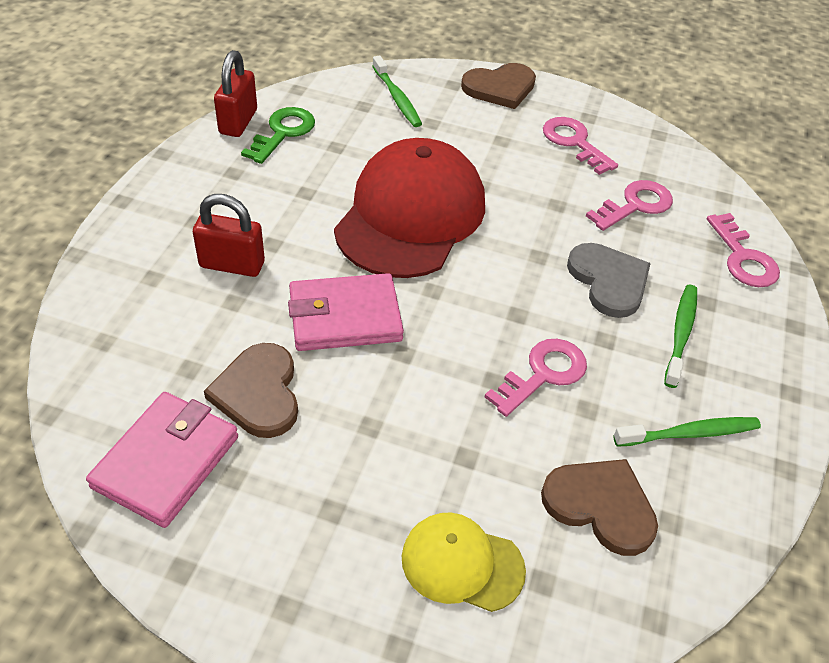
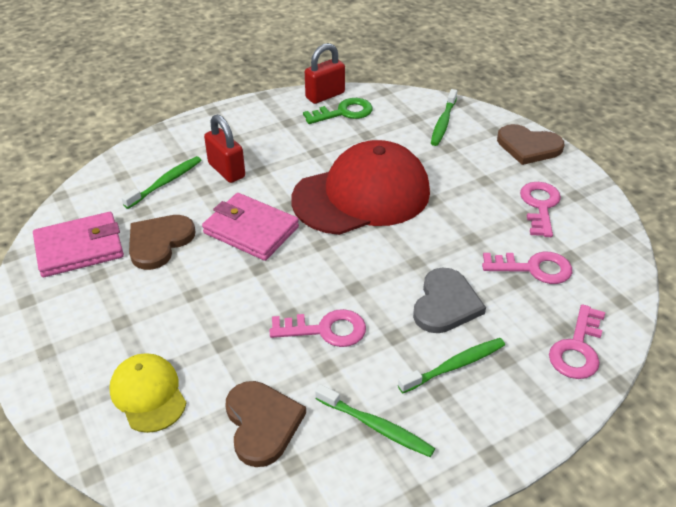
camera: 45 degrees right, 5 degrees down
none -> green toothbrush [121,156,201,209]

